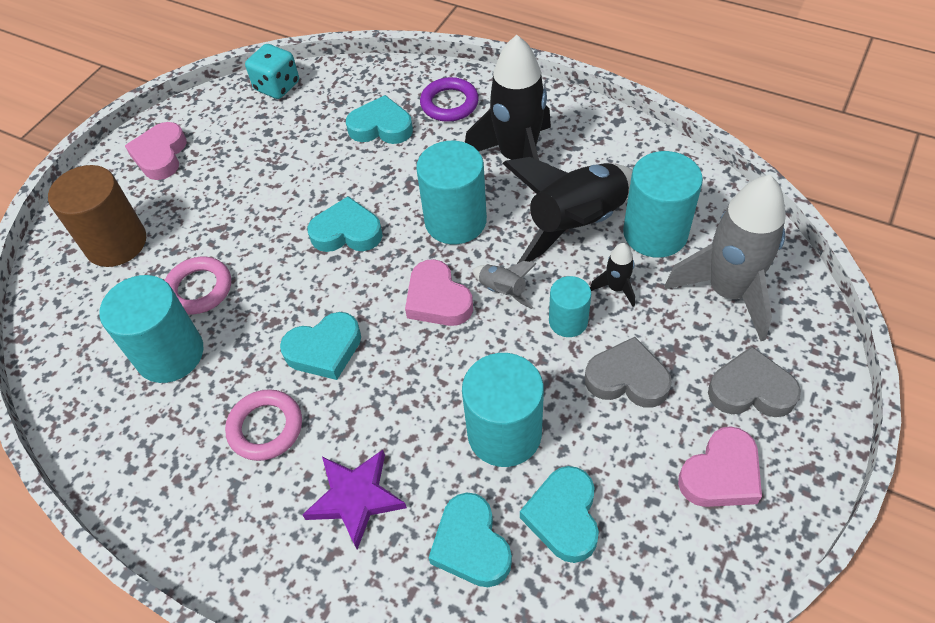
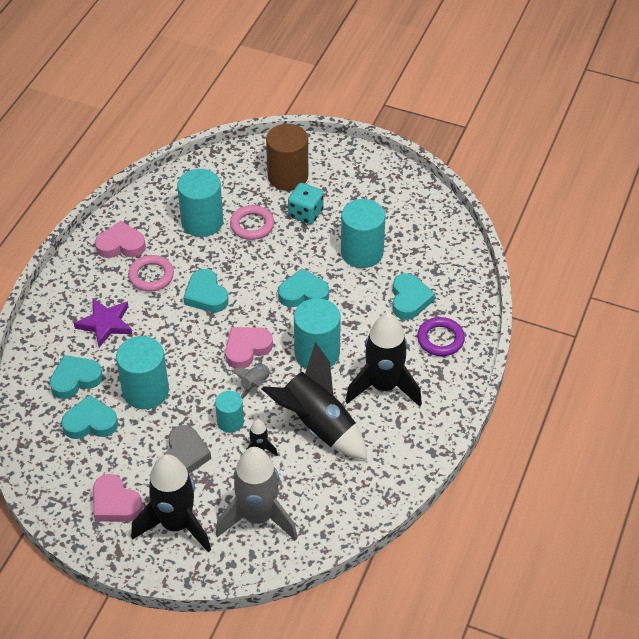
camera: 80 degrees right, 5 degrees down
pink heart [125,122,187,180] -> pink heart moved to [95,221,146,258]
turquoise dice [245,44,299,99] -> turquoise dice moved to [288,183,324,224]
turquoise heart [308,196,383,252] -> turquoise heart turned 90 degrees counterclockwise [278,268,329,307]
turquoise cylinder [623,151,703,258] -> turquoise cylinder moved to [341,199,386,268]
grey heart [708,346,801,417] -> black rocket [131,454,211,553]

